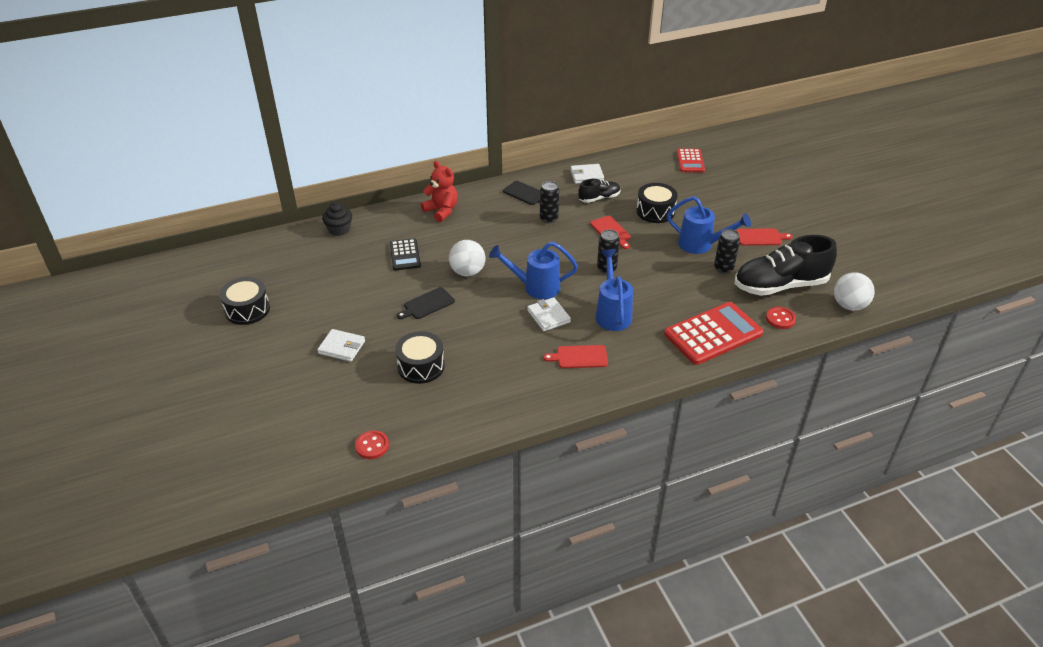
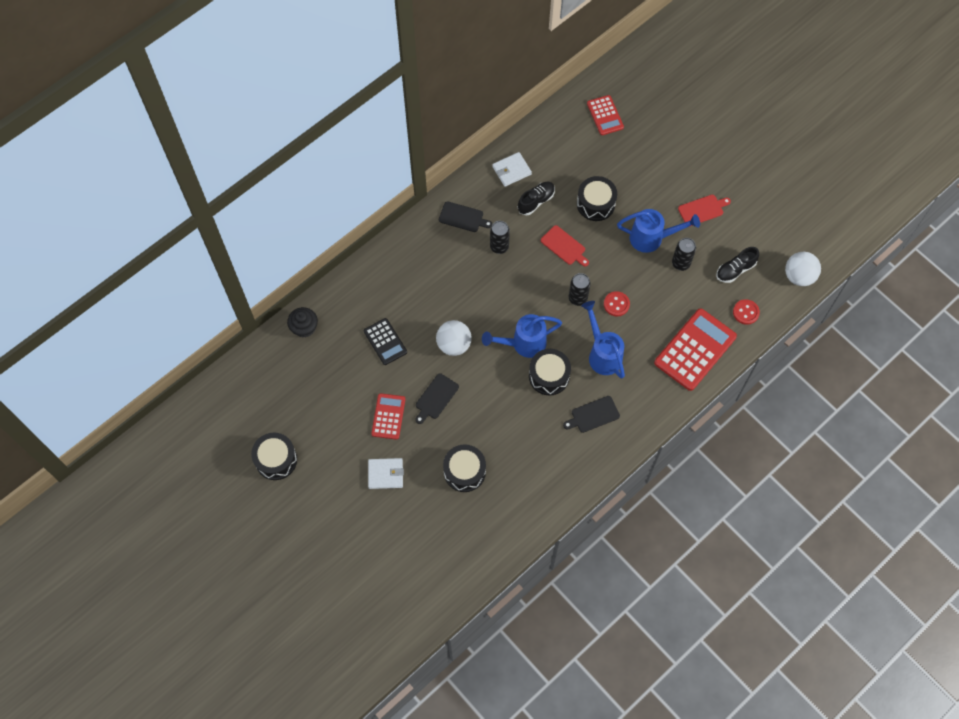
camera: 20 degrees left, 25 degrees up
red button [355,430,389,459] -> red button moved to [604,291,630,316]
red teddy bear [421,161,458,222] -> none
white wallet [527,297,571,331] -> black drum [529,349,571,396]
red cutting board [543,345,608,368] -> black cutting board [563,396,620,433]
black shoe [735,235,837,296] -> black shoe [716,247,759,283], size x0.51
none -> red calculator [371,393,405,440]

